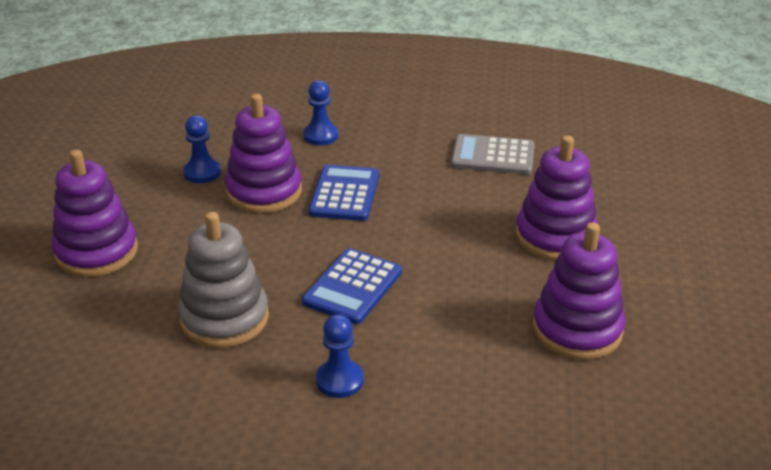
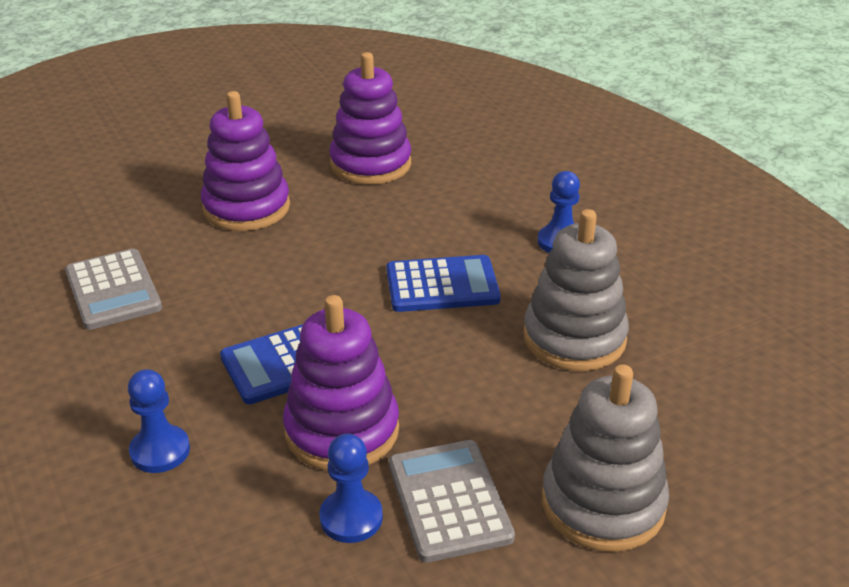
camera: 125 degrees left, 0 degrees up
purple stacking toy [51,150,138,277] -> grey stacking toy [542,364,669,552]
none -> grey calculator [389,440,515,563]

